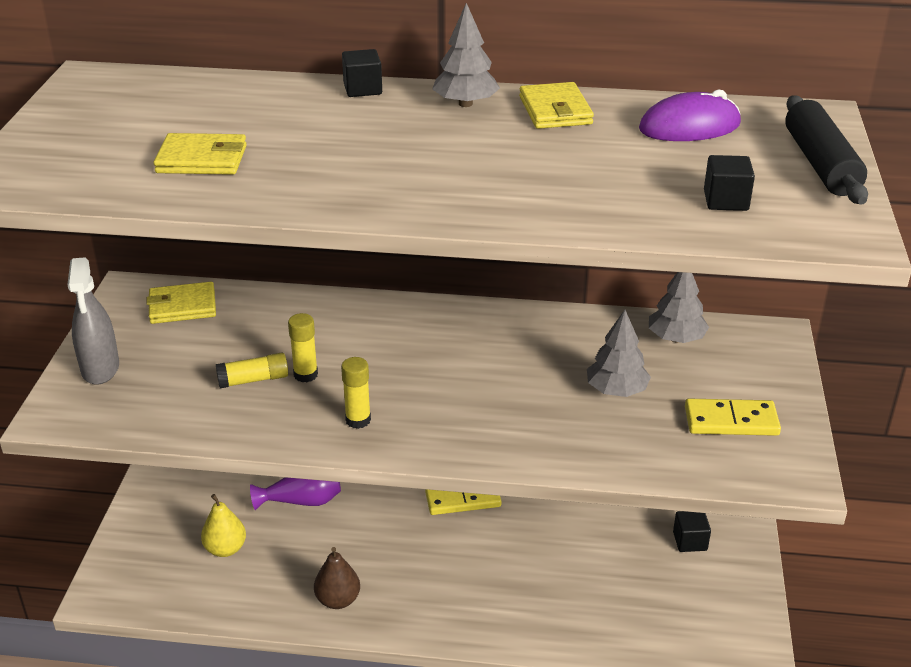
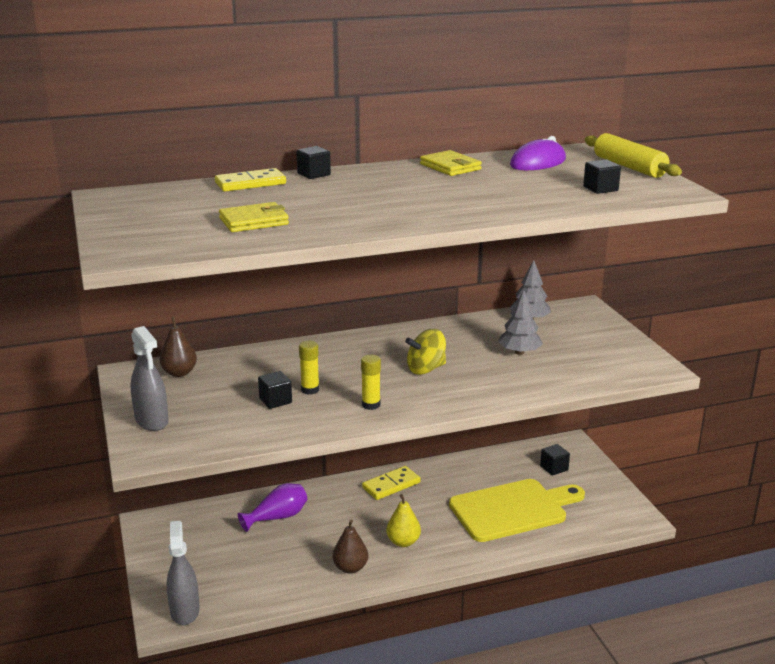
camera: 25 degrees left, 10 degrees down
yellow wallet [146,282,216,324] -> brown pear [160,317,197,377]
yellow pear [201,494,246,557] -> yellow pear moved to [386,494,421,547]
yellow glue stick [216,352,288,388] -> black cube [258,371,292,409]
grey tree [432,3,500,107] -> none
yellow domino [685,399,781,436] -> yellow domino moved to [215,168,286,192]
black rolling pin [785,95,868,205] -> yellow rolling pin [585,133,682,178]
none -> grey spray bottle [167,521,200,625]
none -> yellow spinning top [405,329,446,375]
none -> yellow cutting board [449,479,585,542]

